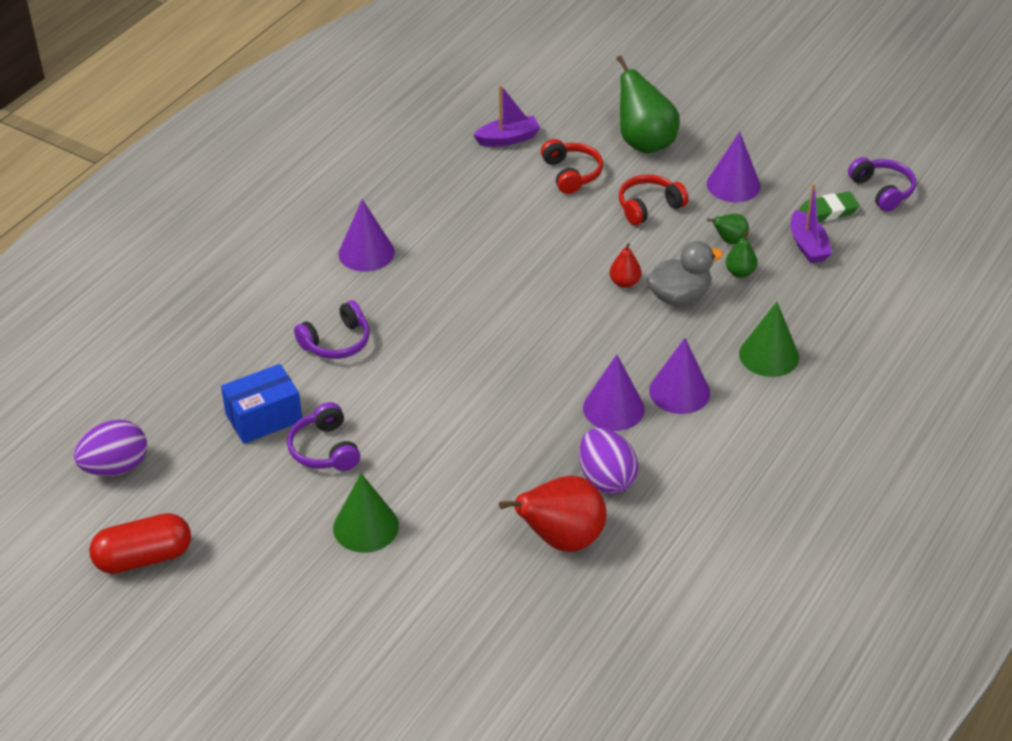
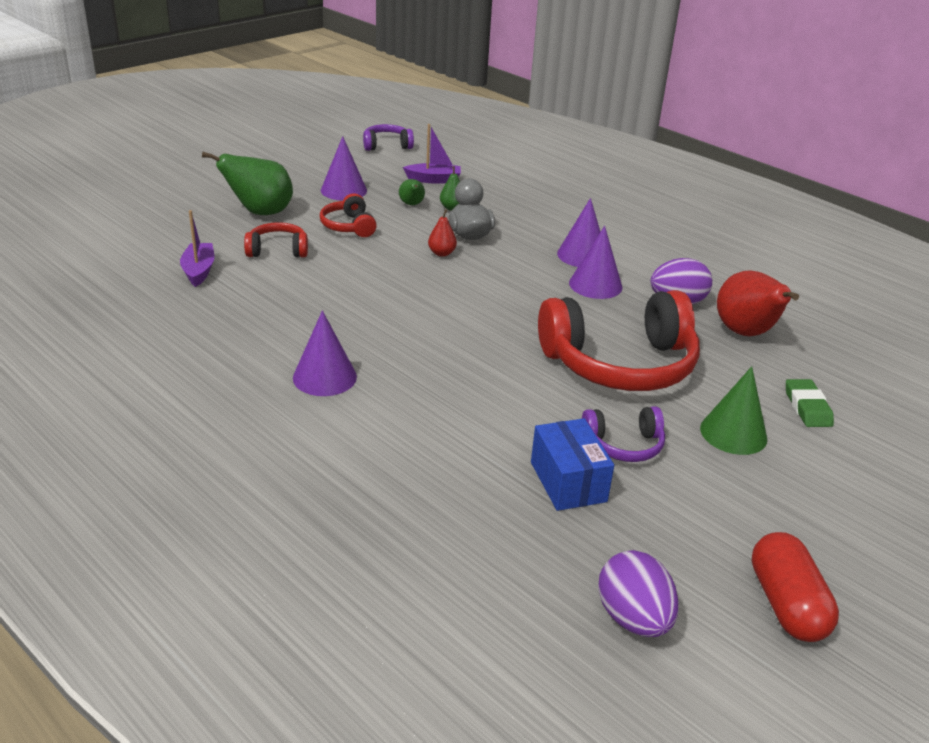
camera: 80 degrees left, 10 degrees down
purple headphones [294,300,370,359] -> none
green cone [739,302,799,377] -> none
green eraser [799,192,860,222] -> green eraser moved to [786,379,834,427]
none -> red headphones [538,290,700,391]

